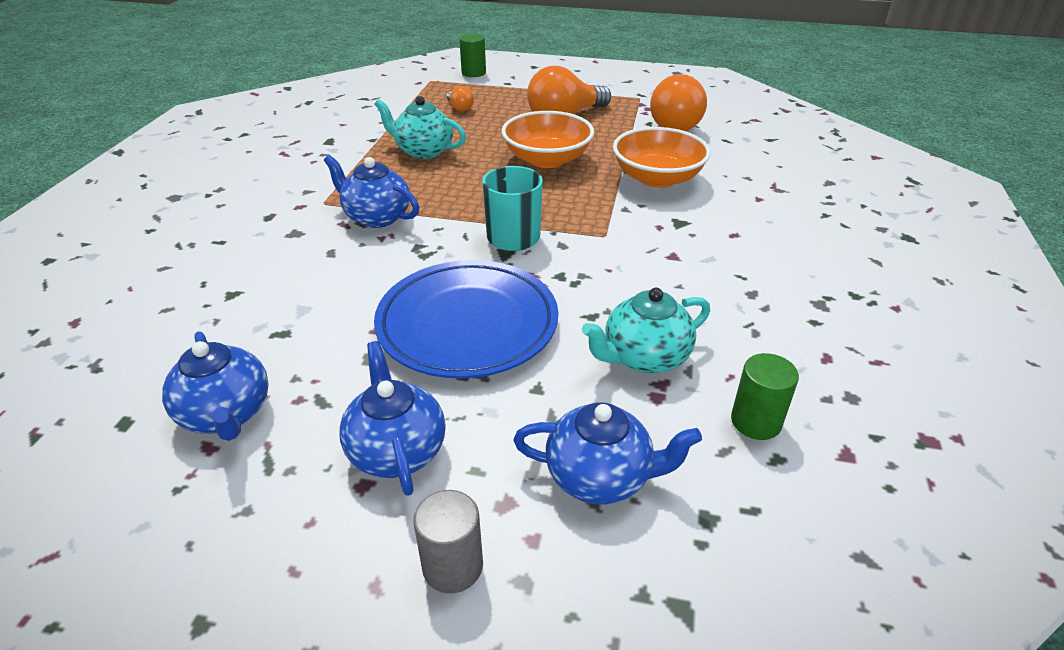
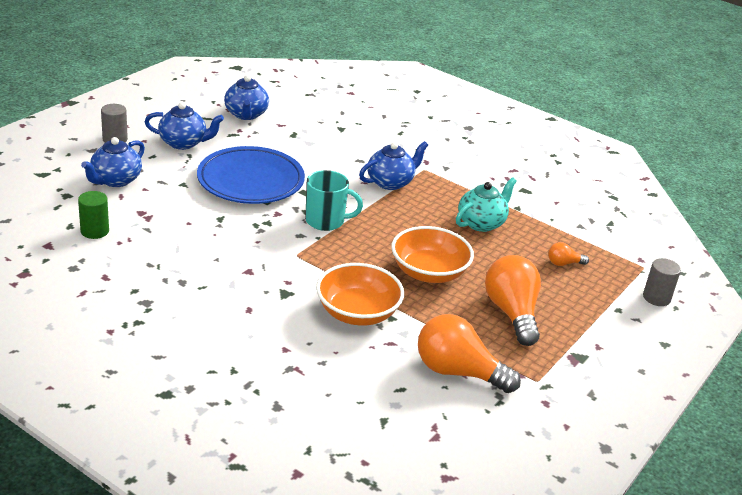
camera: 110 degrees right, 5 degrees down
blue teapot [162,331,269,441] -> blue teapot turned 90 degrees counterclockwise [224,75,269,120]
green cylinder [459,34,486,77] -> grey cylinder [643,258,681,306]
turquoise teapot [582,288,710,373] -> none

